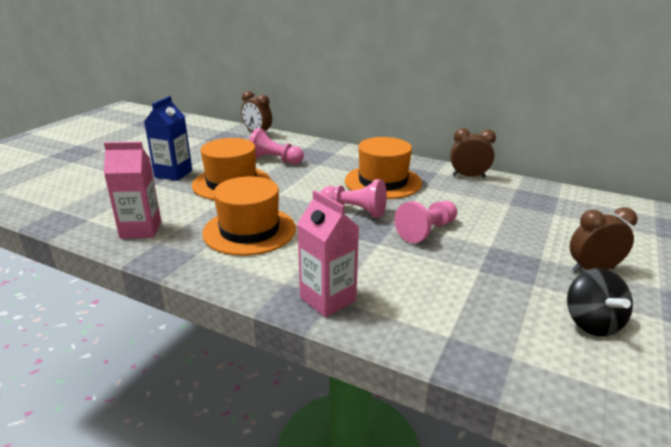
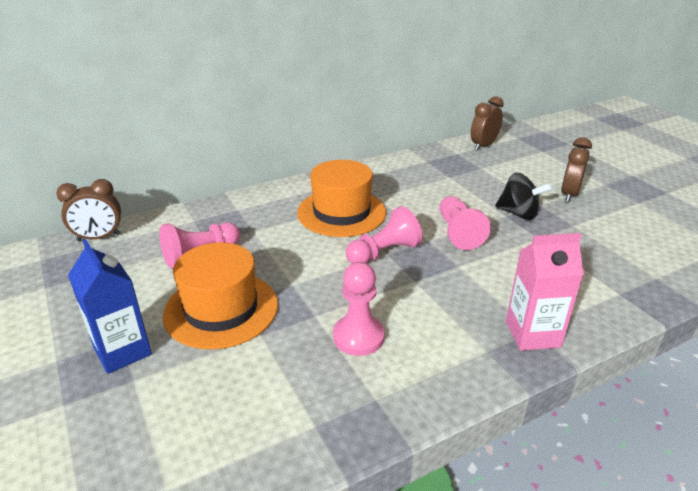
camera: 55 degrees left, 5 degrees up
pink carton [104,142,161,239] -> none
orange hat [202,176,296,256] -> pink pawn [333,262,385,356]
brown clock [450,128,496,178] -> brown clock moved to [471,96,504,151]
black spinning top [567,268,633,337] -> black spinning top moved to [495,173,553,220]

